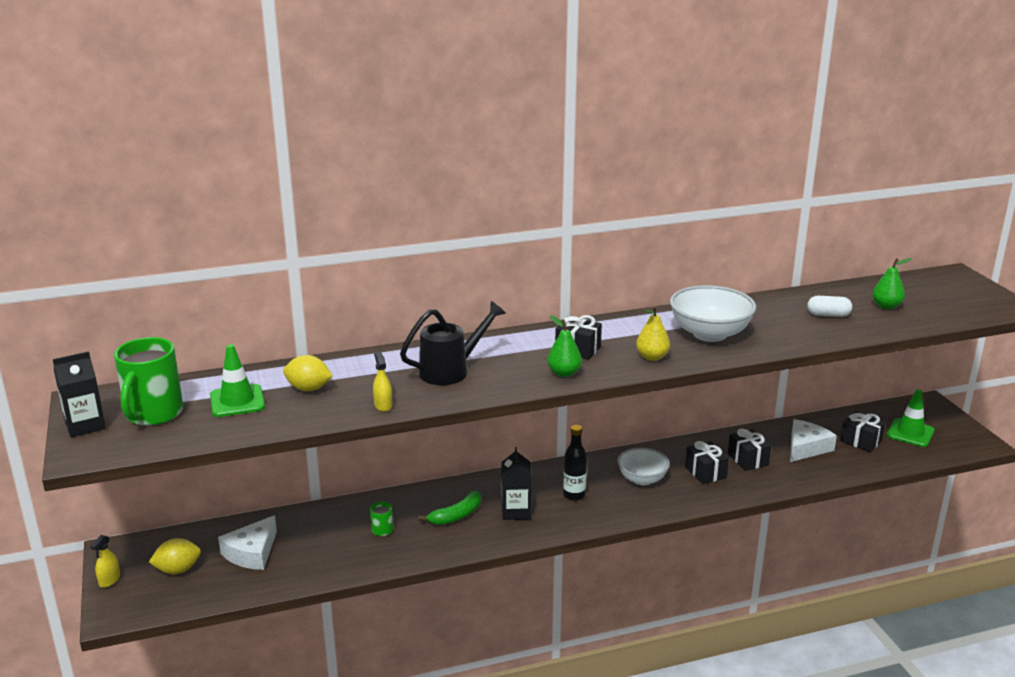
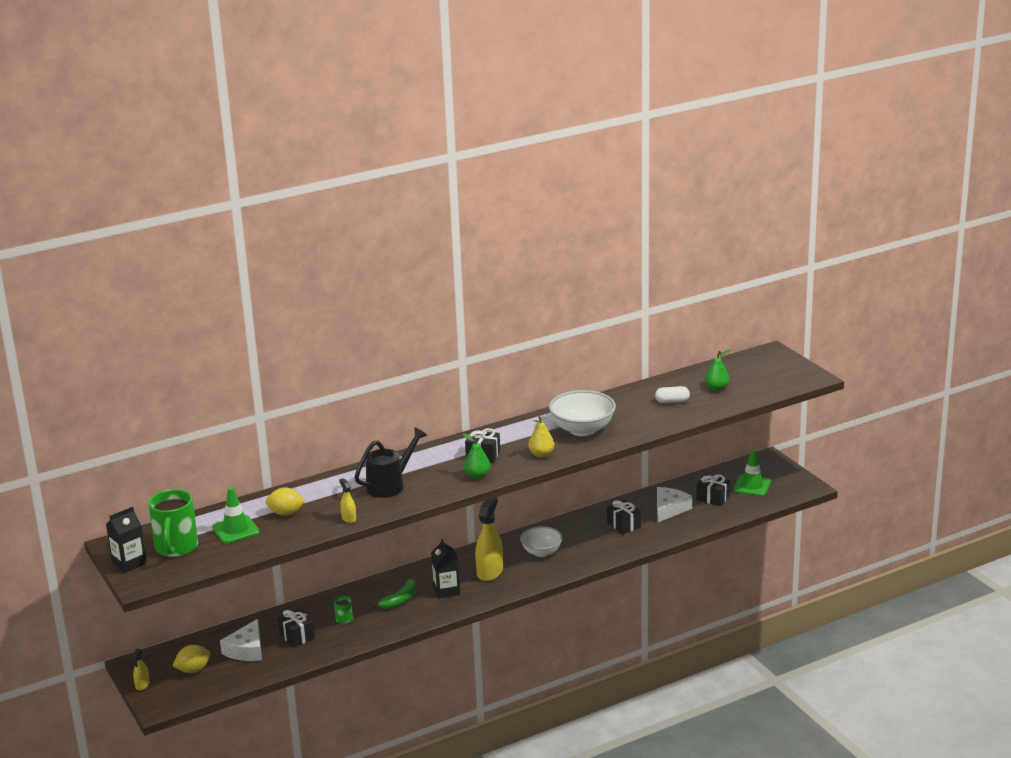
camera: 10 degrees left, 0 degrees up
black bottle [563,425,587,501] -> yellow spray bottle [475,497,503,581]
black gift [685,441,729,484] -> black gift moved to [277,608,315,647]

